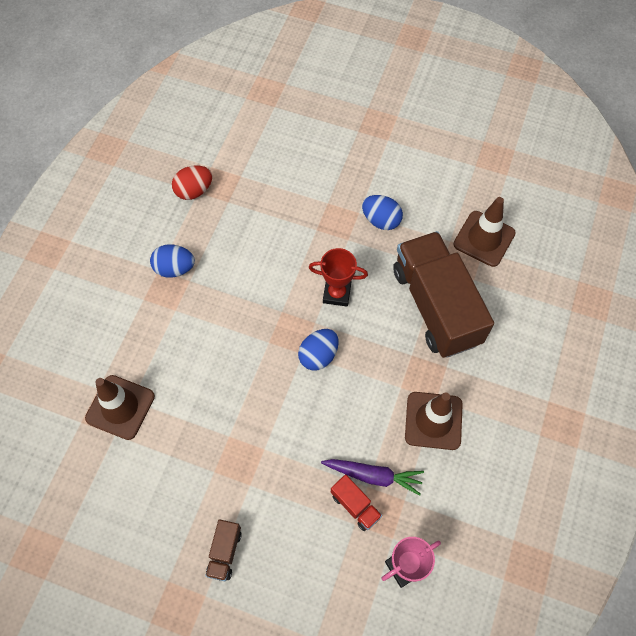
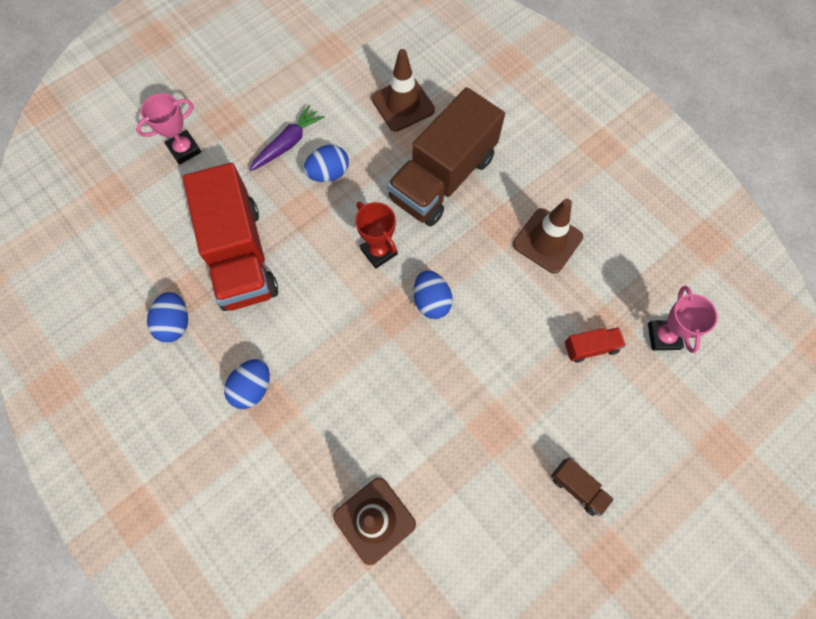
camera: 60 degrees left, 5 degrees up
red egg [172,165,212,200] -> blue egg [147,292,188,342]
red trophy [309,248,368,307] -> red trophy turned 75 degrees counterclockwise [355,202,398,269]
purple carrot [321,459,424,495] -> purple carrot moved to [249,105,325,171]
brown truck [393,231,494,358] -> brown truck turned 60 degrees counterclockwise [387,87,505,226]
none -> pink trophy [136,93,201,165]
none -> red truck [183,163,278,311]

